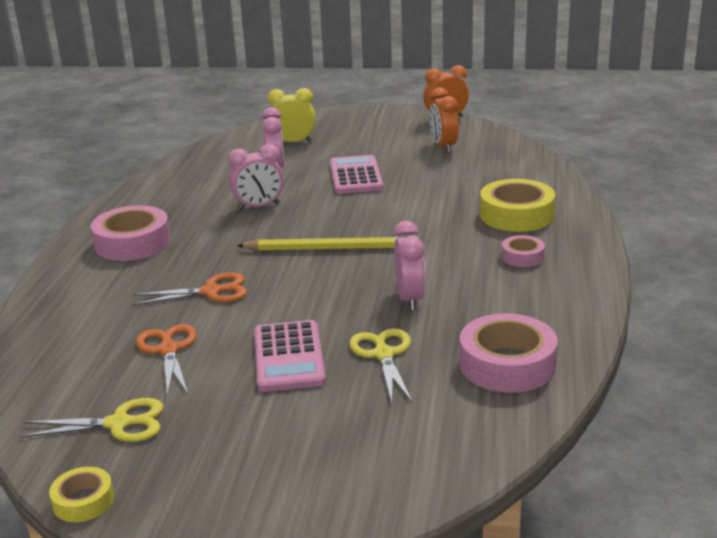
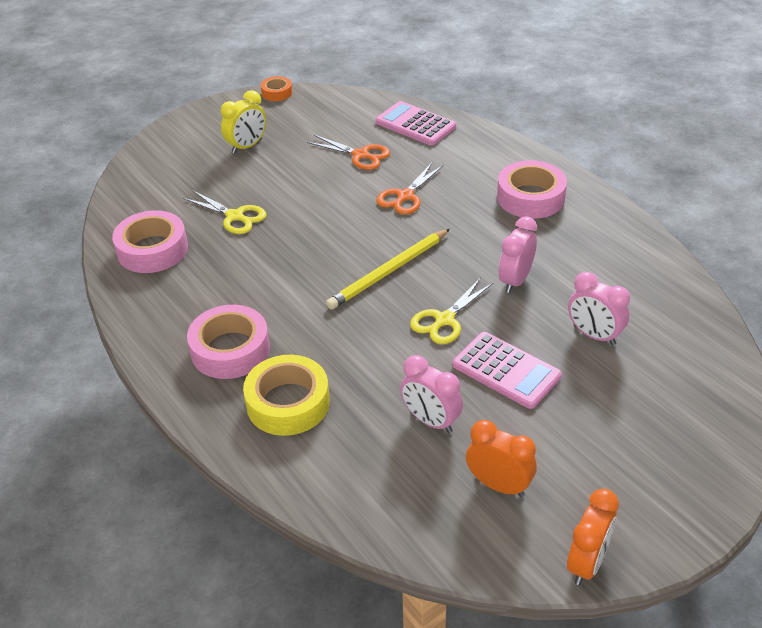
camera: 135 degrees right, 15 degrees up
yellow scissors [19,398,163,442] -> yellow scissors moved to [410,277,493,344]
yellow tape [49,467,114,522] -> orange tape [261,76,292,101]
pink calculator [254,320,326,392] -> pink calculator moved to [375,101,456,146]
yellow clock [268,88,315,142] -> yellow clock moved to [221,90,266,154]
pink clock [394,221,425,311] -> pink clock moved to [400,355,463,433]
pink tape [502,235,545,267] -> pink tape [187,305,270,379], size x1.88

